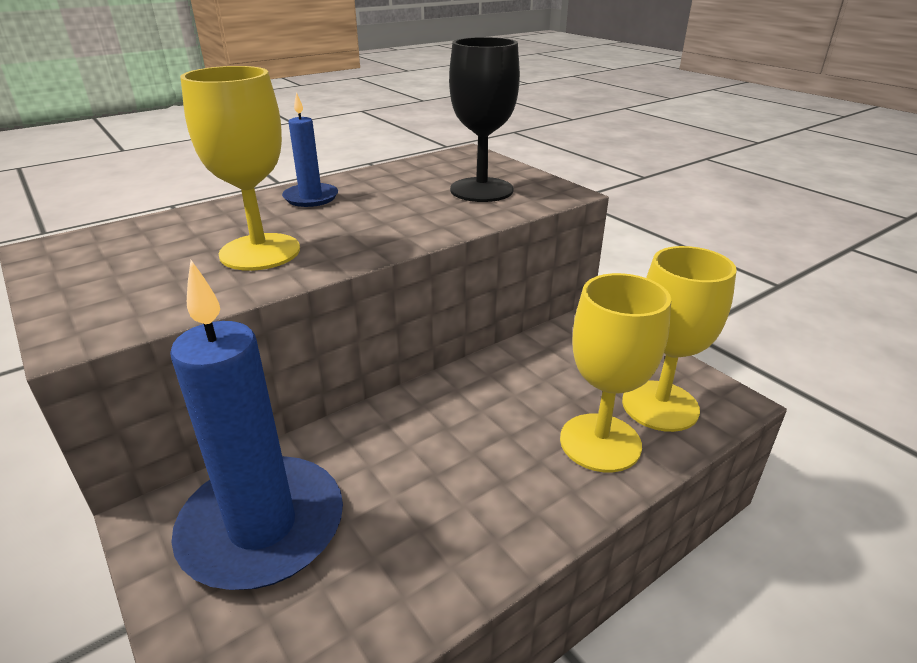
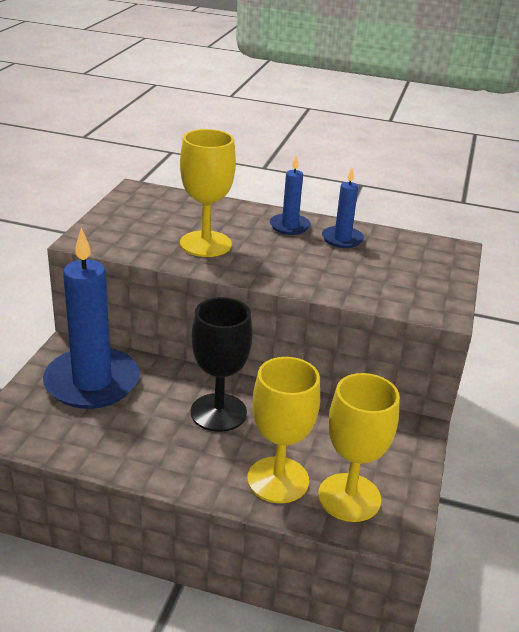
camera: 50 degrees right, 0 degrees up
black goblet [449,37,520,202] -> black goblet moved to [191,297,253,432]
none -> blue candle [322,168,364,248]

